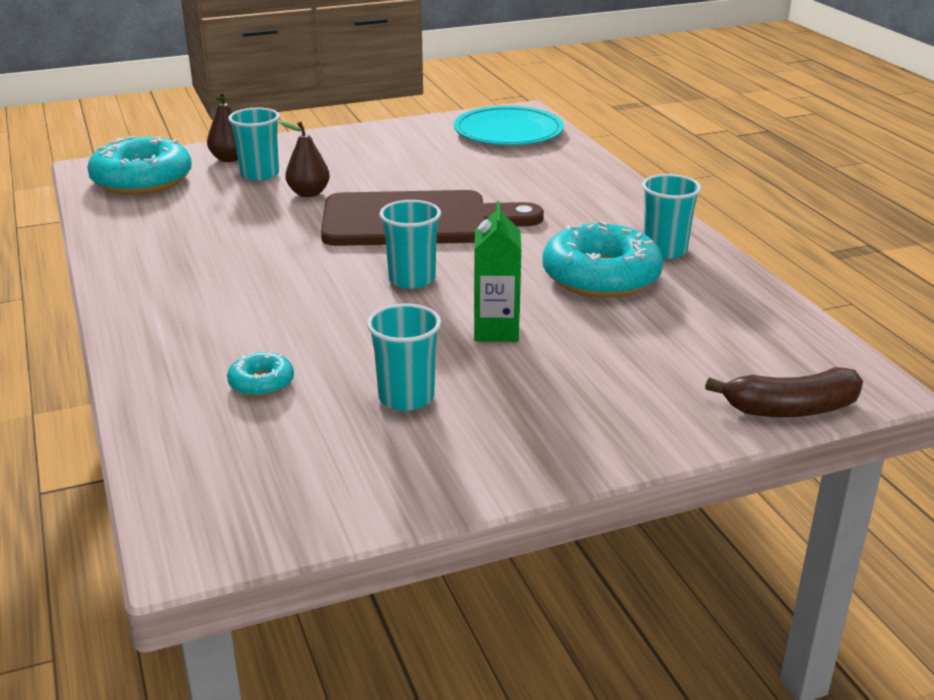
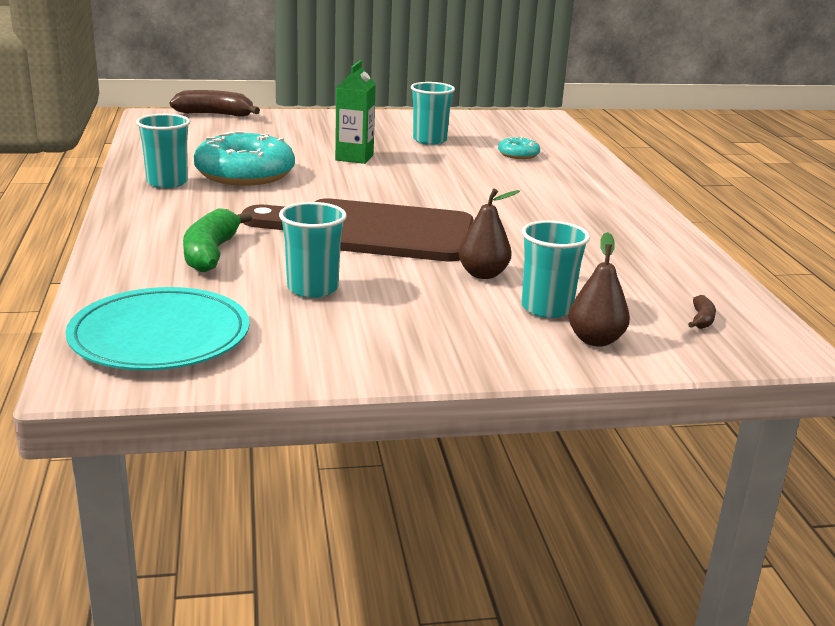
camera: 170 degrees left, 5 degrees down
turquoise donut [87,136,192,195] -> brown banana [688,295,716,329]
turquoise cup [379,200,441,289] -> turquoise cup moved to [279,202,347,298]
none -> green banana [183,208,252,272]

